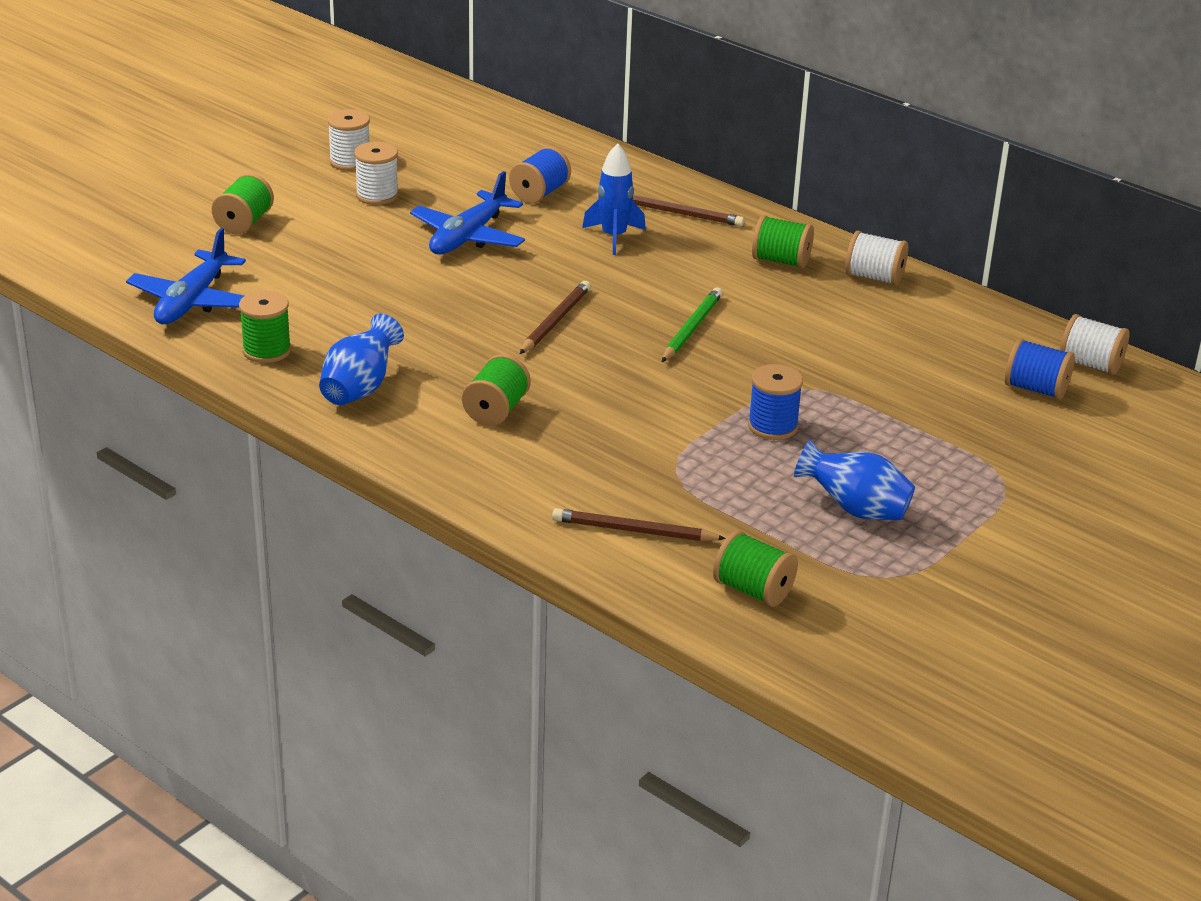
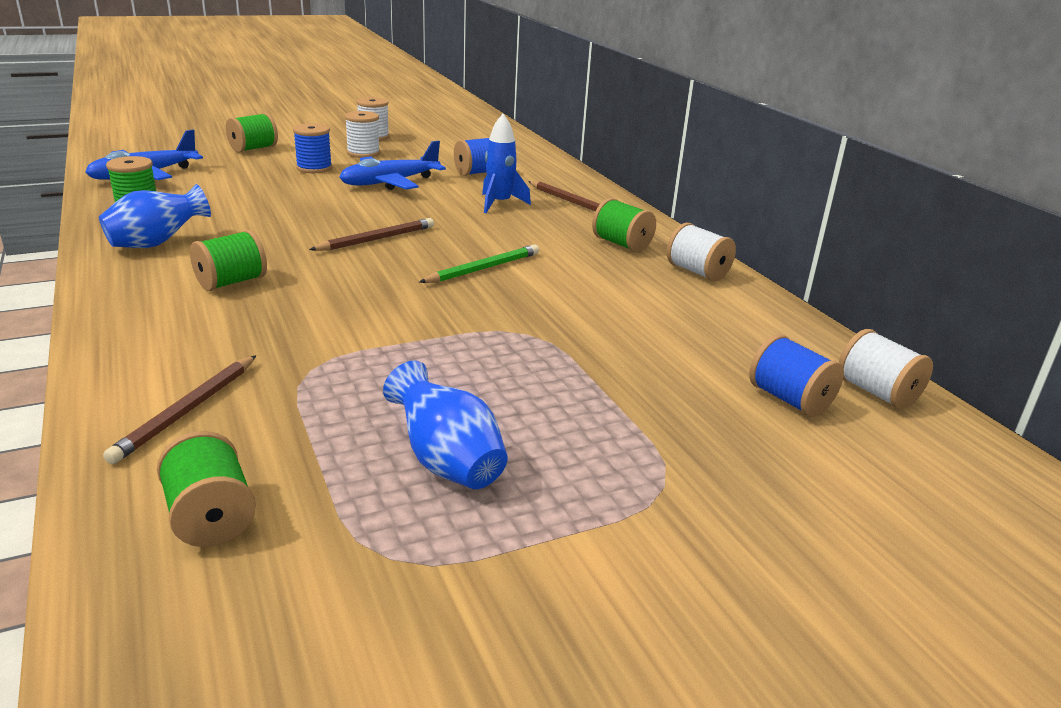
camera: 25 degrees right, 5 degrees down
brown pencil [552,508,726,541] -> brown pencil turned 105 degrees counterclockwise [103,355,256,464]
blue spool [748,364,803,440] -> blue spool moved to [293,123,332,173]

